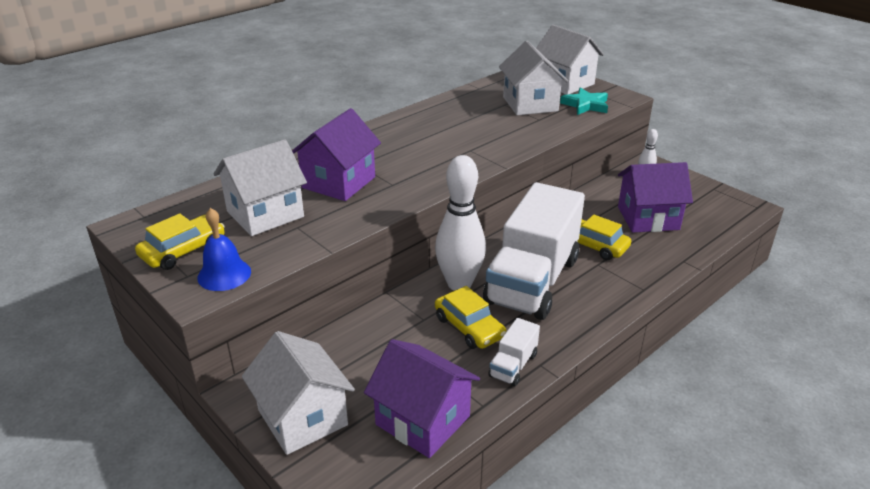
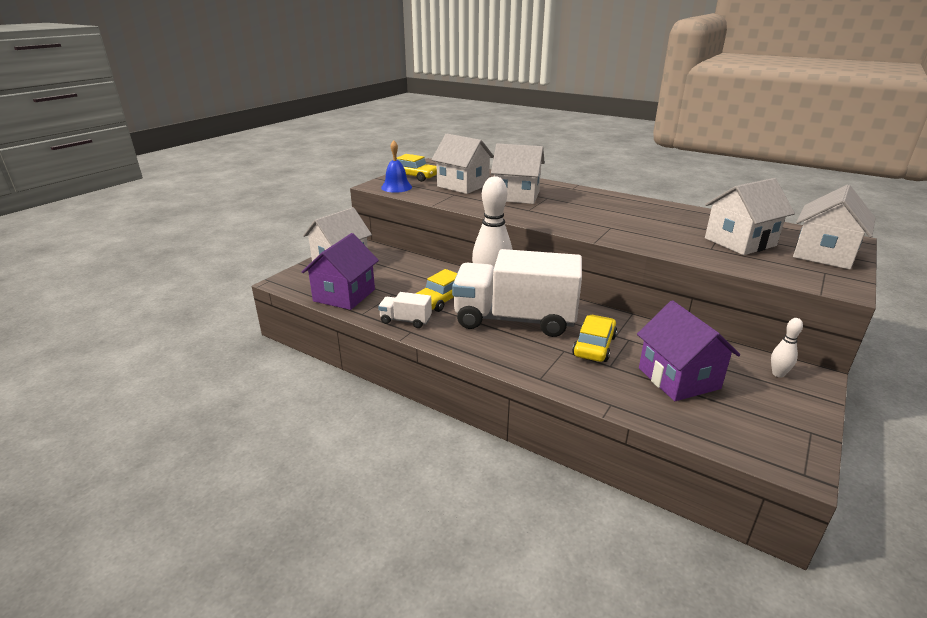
camera: 75 degrees right, 5 degrees down
purple house [292,108,381,201] -> white house [491,143,545,204]
turquoise star [560,87,608,115] -> none

